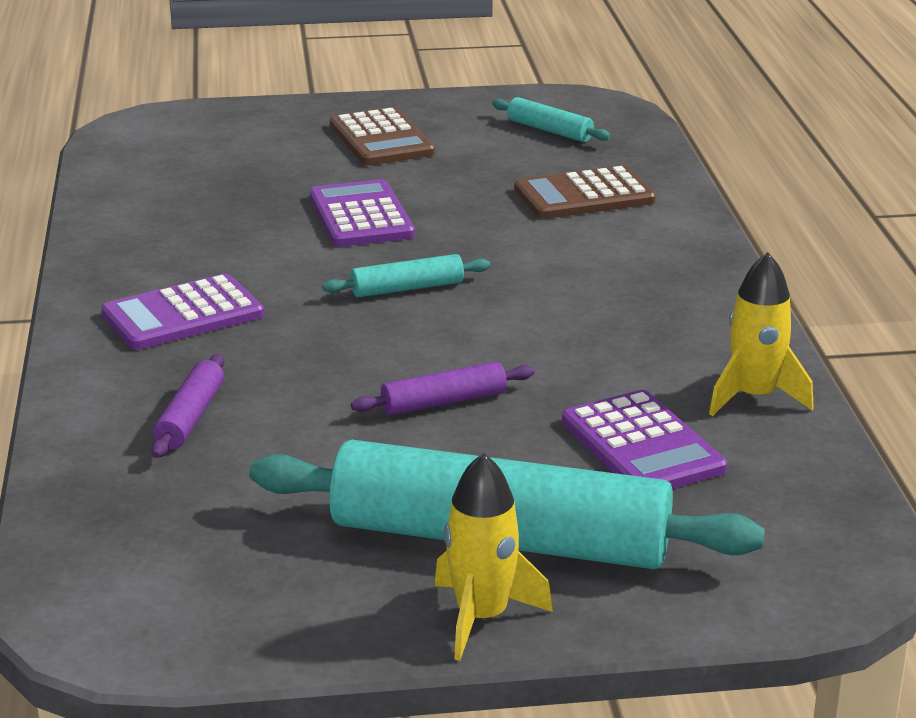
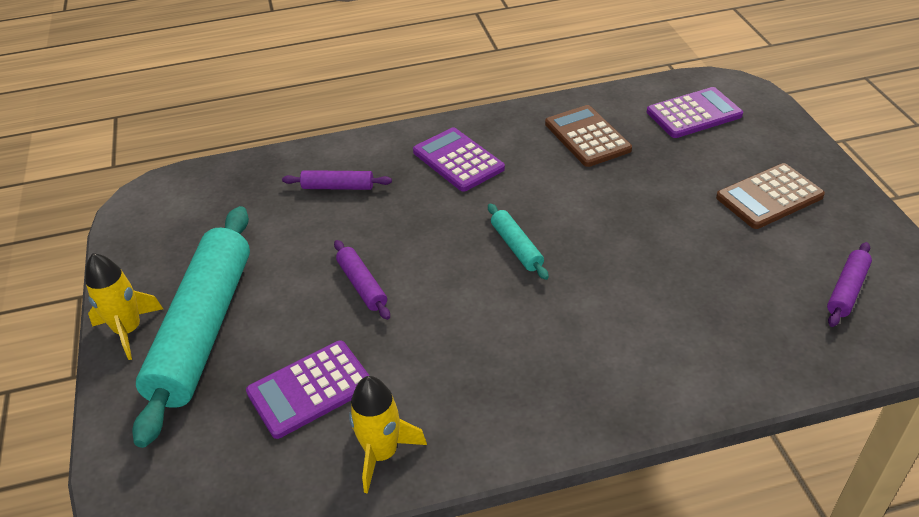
camera: 85 degrees right, 15 degrees up
purple calculator [310,179,415,247] -> purple calculator moved to [647,87,743,138]
turquoise rolling pin [492,97,611,142] -> purple rolling pin [827,242,872,327]
brown calculator [515,165,656,219] -> brown calculator moved to [545,105,632,167]

